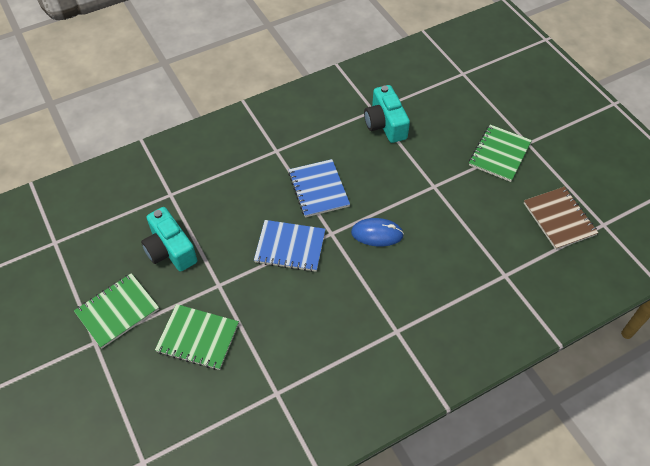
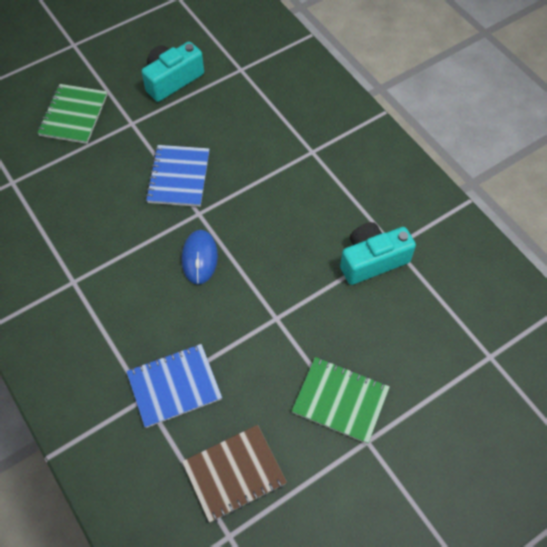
camera: 85 degrees right, 5 degrees up
green notebook [74,273,159,348] -> none
blue notebook [288,159,350,217] -> blue notebook moved to [126,344,222,428]

